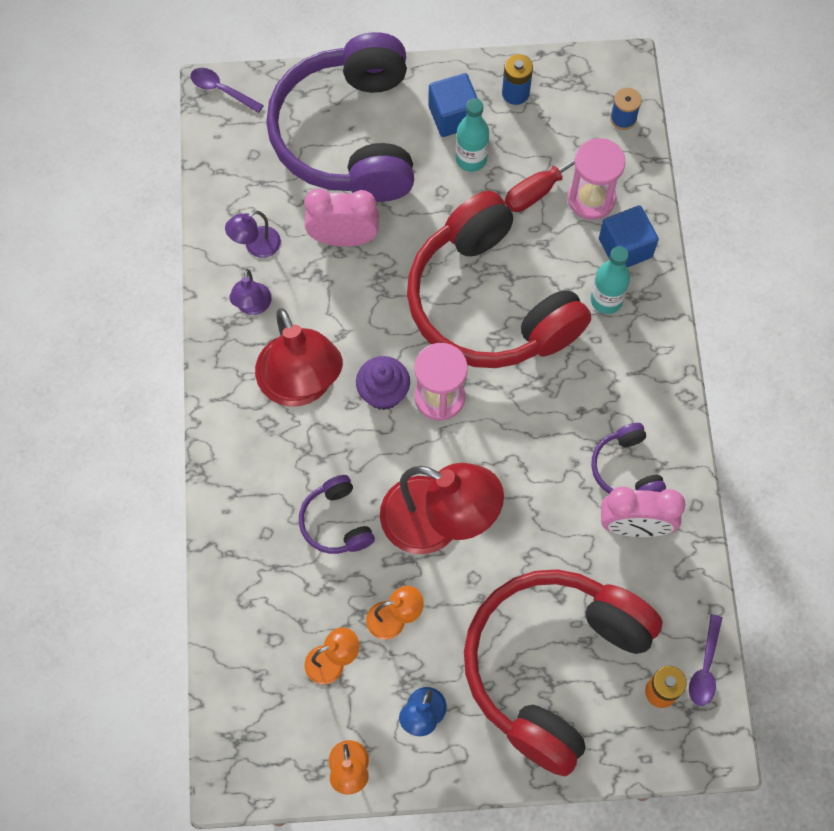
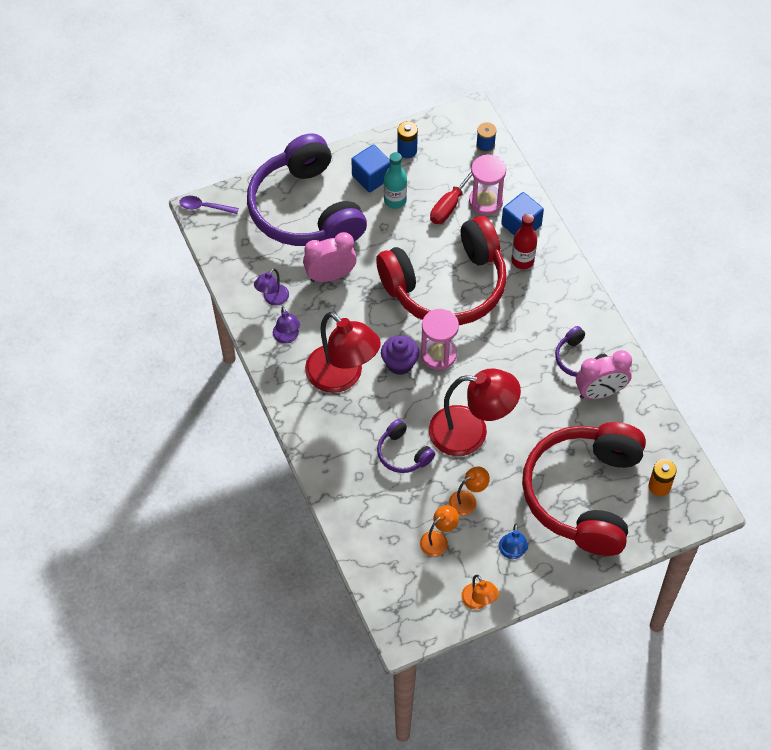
camera: 20 degrees left, 10 degrees down
red headphones [407,191,591,368] -> red headphones turned 60 degrees counterclockwise [376,216,507,325]
turquoise bottle [591,246,630,314] -> red bottle [511,214,537,269]
purple spoon [689,614,722,706] -> none

